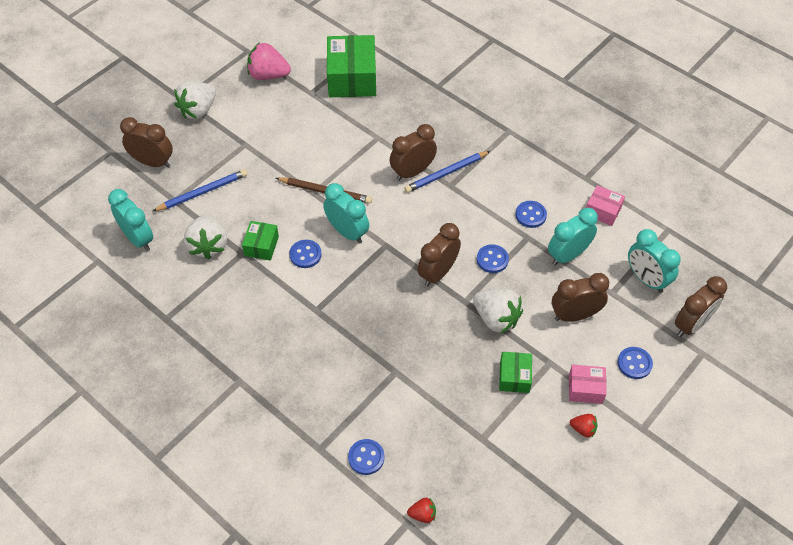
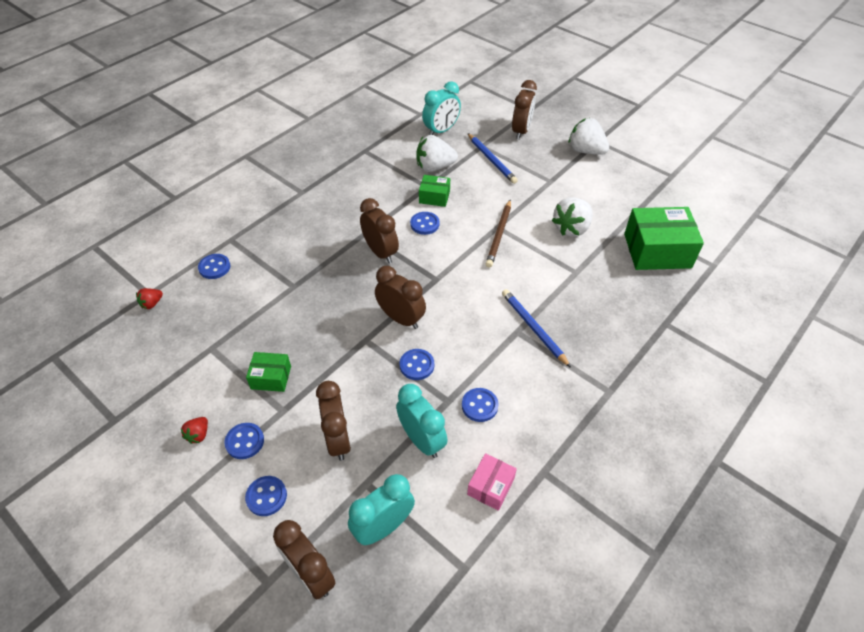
camera: 90 degrees right, 5 degrees down
pink strawberry [247,42,291,80] -> none
turquoise clock [323,183,369,244] -> none
brown clock [390,124,437,181] -> brown clock moved to [360,198,399,263]
red strawberry [407,498,436,523] -> red strawberry turned 45 degrees clockwise [136,288,163,309]
white strawberry [473,289,523,333] -> white strawberry moved to [552,197,593,237]
pink box [569,365,607,404] -> blue button [224,423,264,459]

